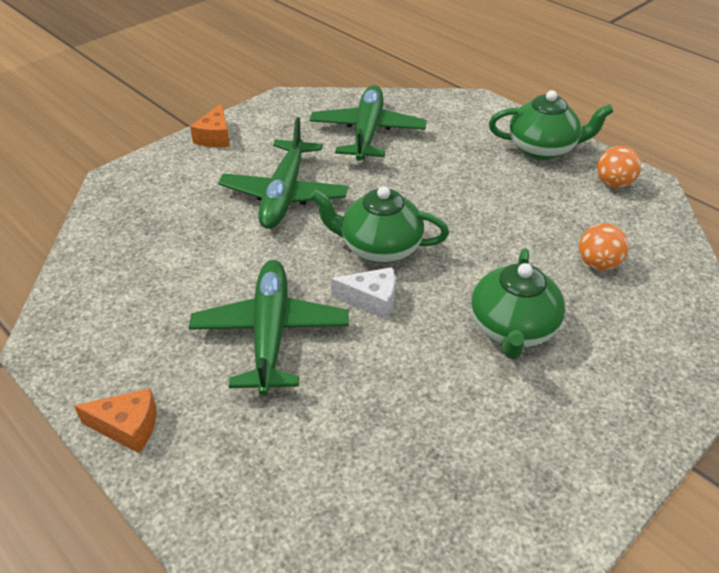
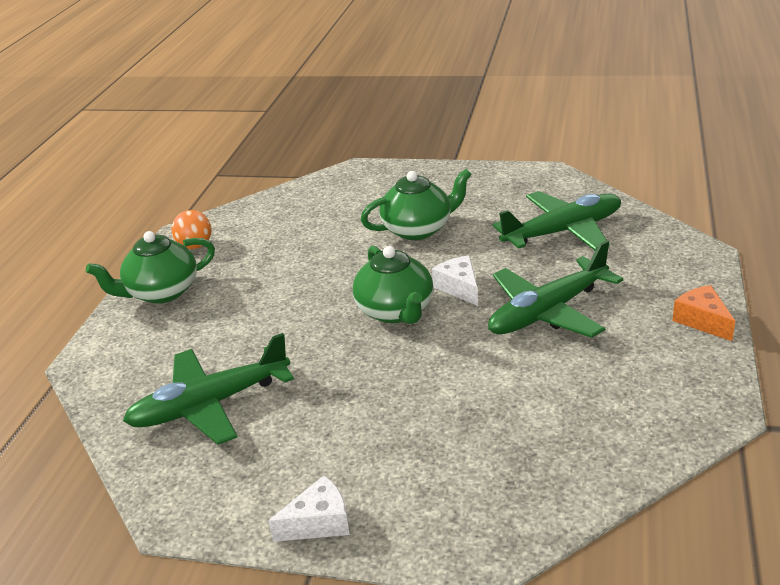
camera: 120 degrees left, 10 degrees down
orange cheese [190,104,230,147] -> white cheese [268,475,350,542]
green plane [218,117,349,229] -> green plane moved to [493,191,621,251]
green teapot [489,90,614,160] -> green teapot turned 90 degrees counterclockwise [86,231,215,304]
orange ball [579,223,629,270] -> none

